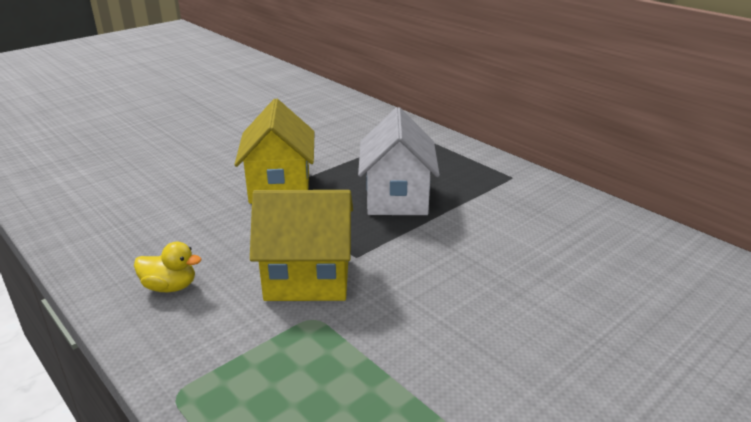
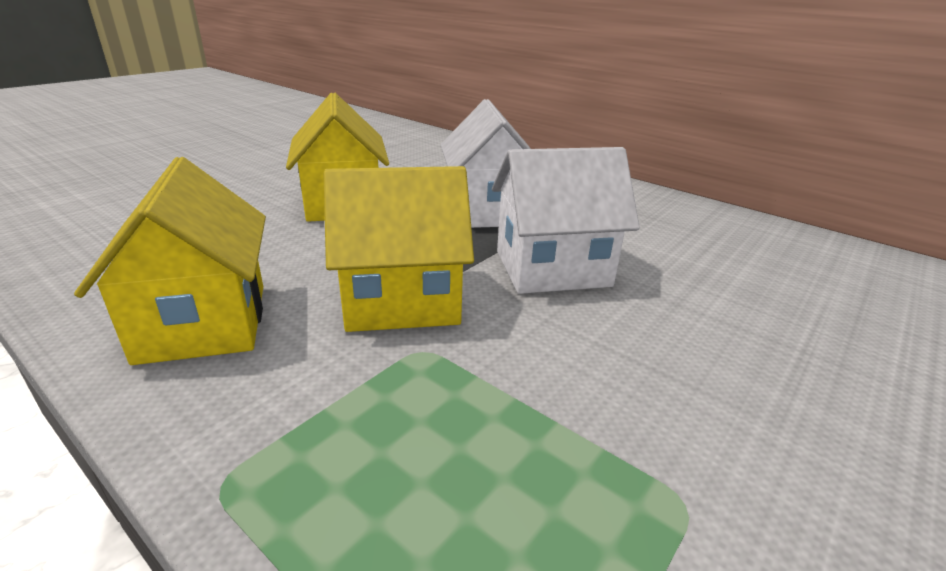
camera: 10 degrees left, 0 degrees up
yellow duck [134,242,201,292] -> yellow house [74,157,266,365]
none -> white house [492,147,640,294]

